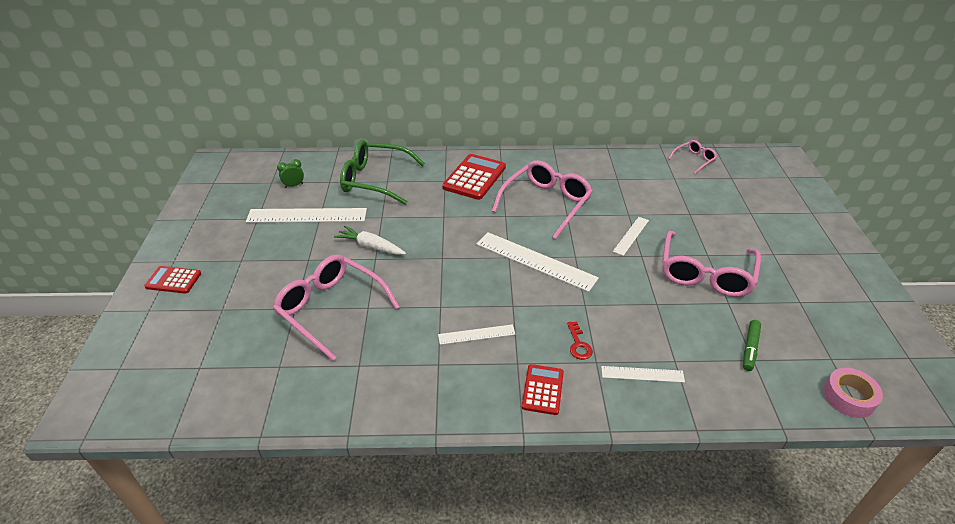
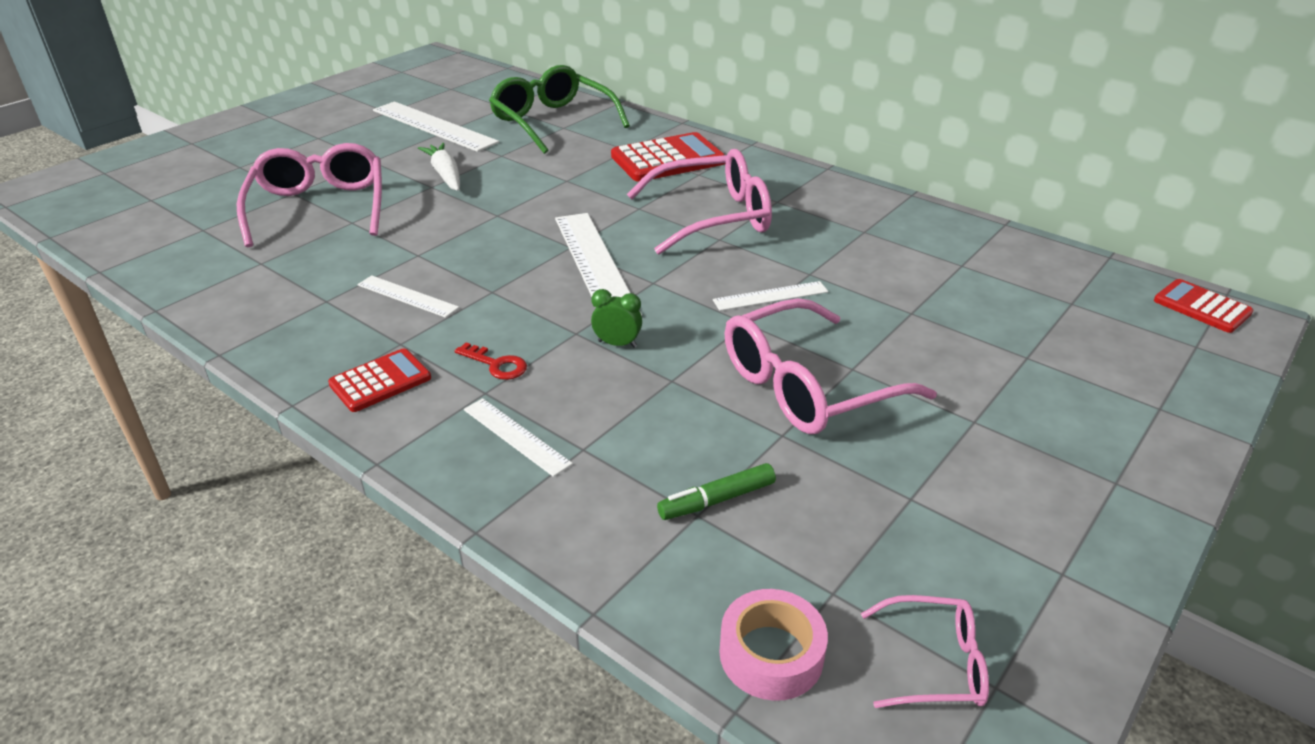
camera: 40 degrees right, 5 degrees down
red calculator [144,266,201,294] -> red calculator moved to [1154,279,1253,333]
green clock [277,159,304,188] -> green clock moved to [591,289,642,348]
red key [567,321,593,360] -> red key turned 90 degrees counterclockwise [455,342,527,380]
pink glasses [668,140,717,174] -> pink glasses moved to [861,595,989,708]

